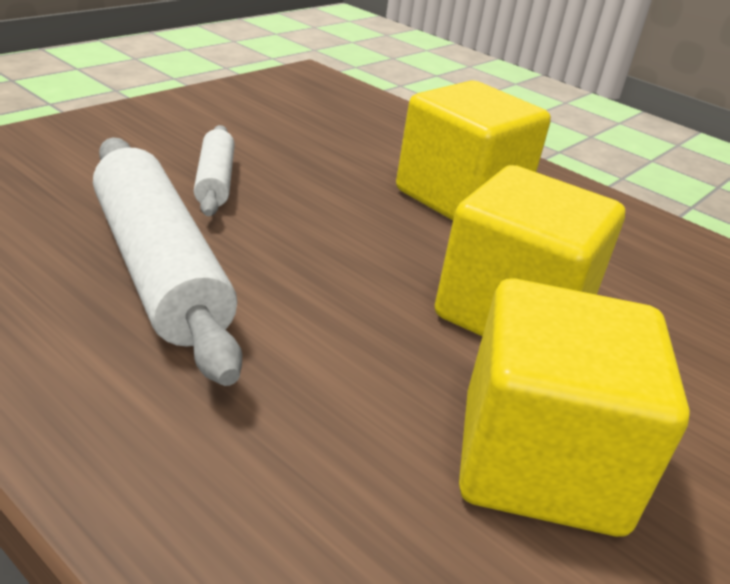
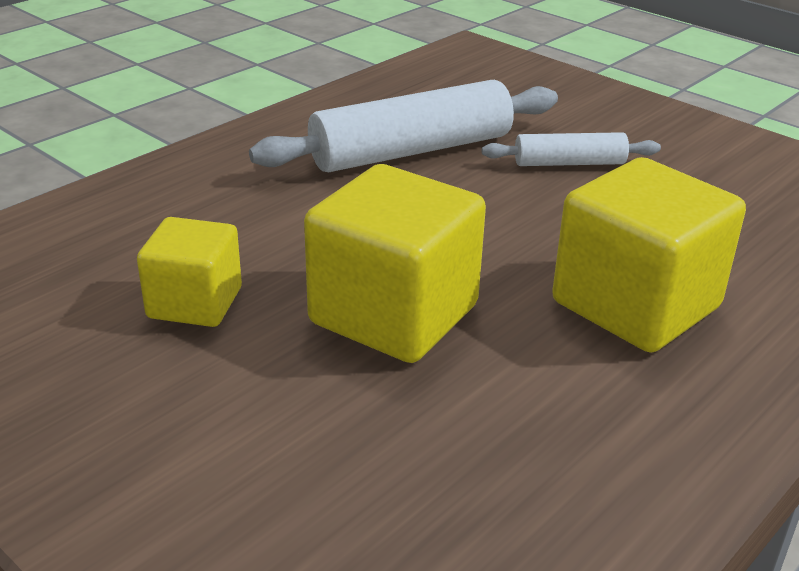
camera: 95 degrees right, 0 degrees up
yellow cube [459,278,690,537] -> yellow cube [137,217,242,327], size x0.60

